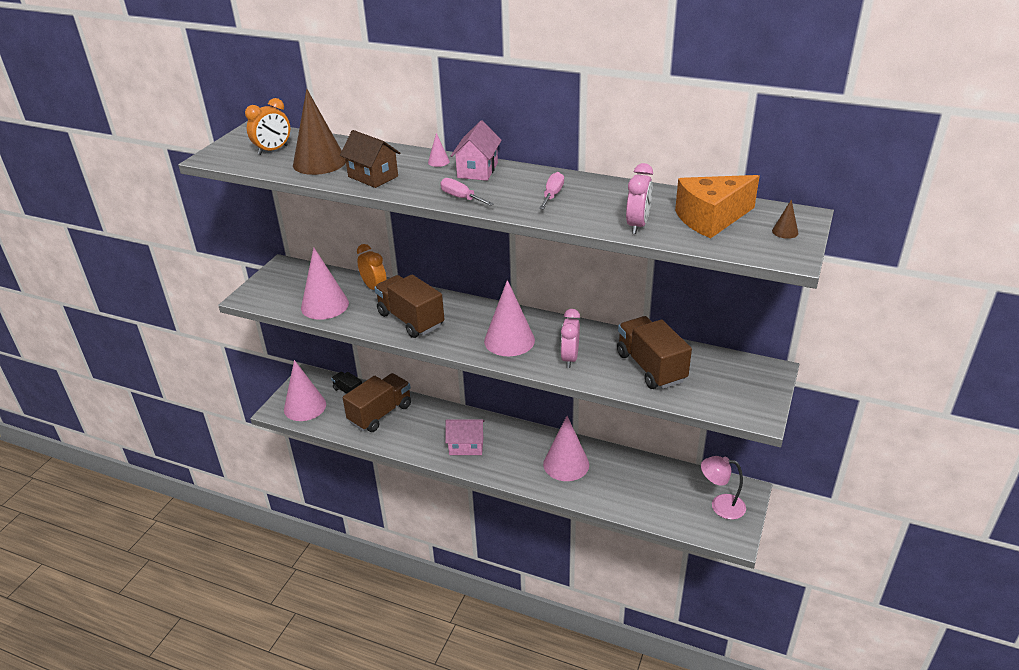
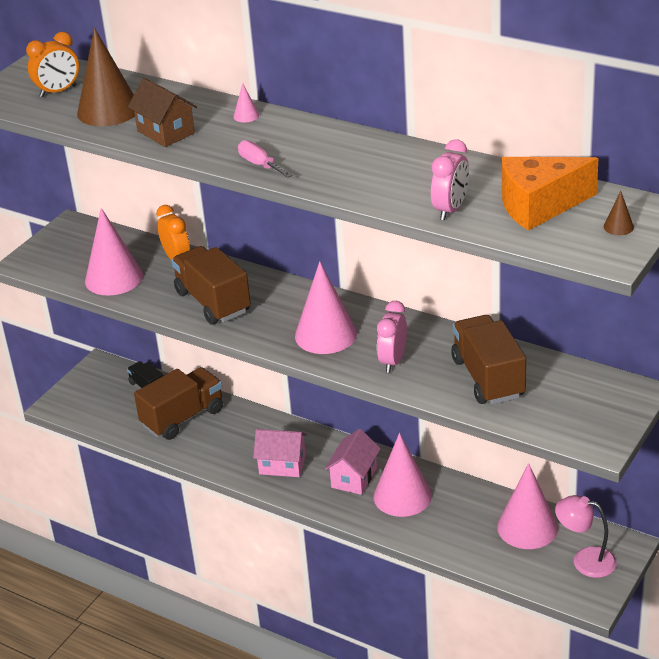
camera: 10 degrees right, 0 degrees up
pink cone [284,360,326,421] -> pink cone moved to [497,463,558,549]
pink house [451,121,502,181] -> pink house moved to [325,429,381,495]
pink screwdriver [539,172,564,209] -> none

